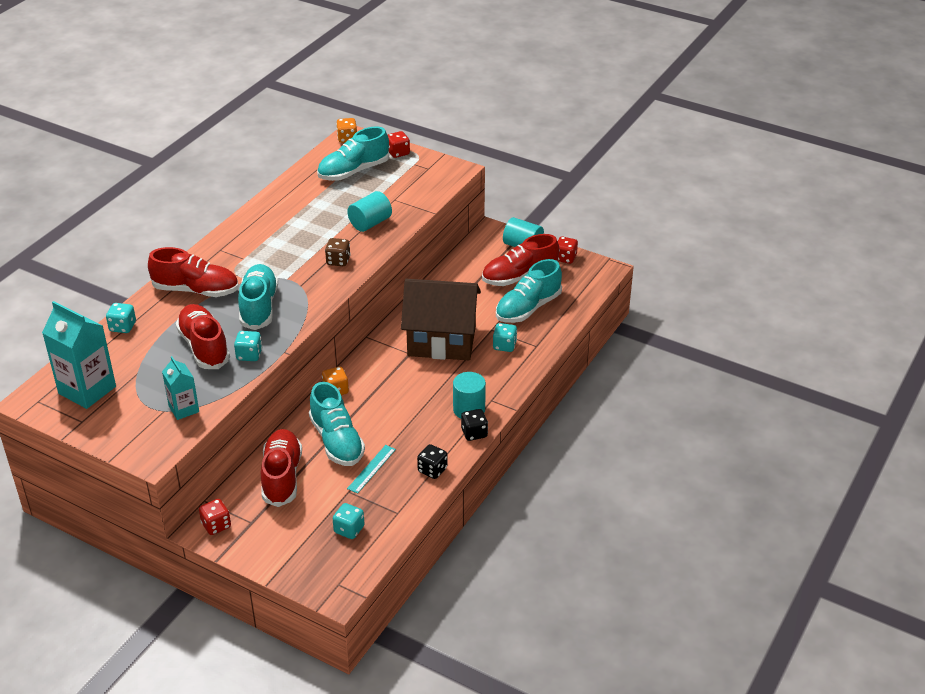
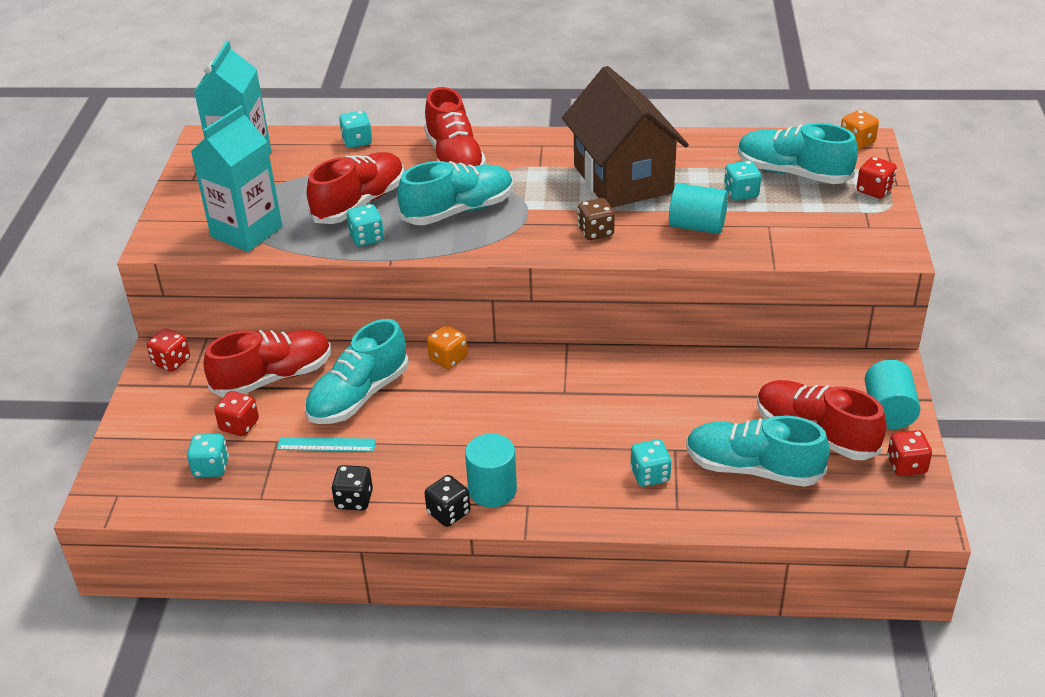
camera: 65 degrees right, 0 degrees up
turquoise carton [162,356,199,420] -> turquoise carton [191,106,282,252], size x1.74
brown house [401,279,481,360] -> brown house moved to [562,66,689,208]
none -> red dice [214,391,259,436]
none -> turquoise dice [724,160,761,201]

